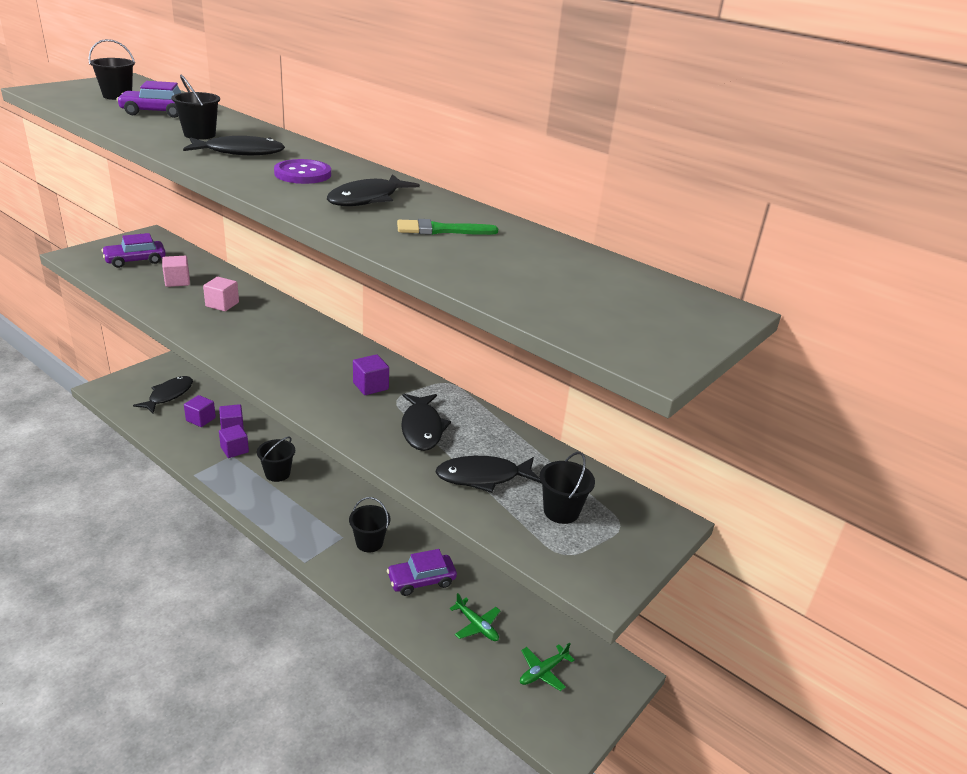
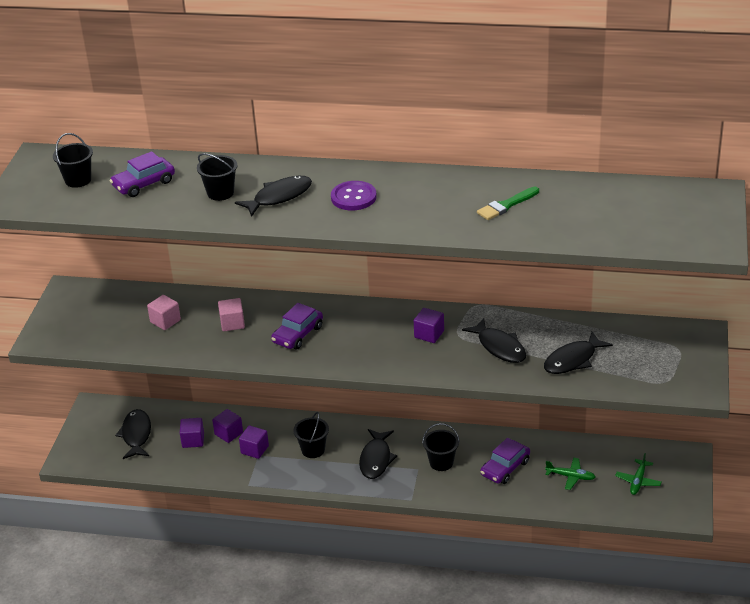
camera: 25 degrees left, 5 degrees up
purple car [101,233,166,268] -> purple car moved to [271,303,323,349]
black fish [327,174,420,206] -> black fish moved to [359,429,397,479]
black bucket [540,452,595,524] -> none

